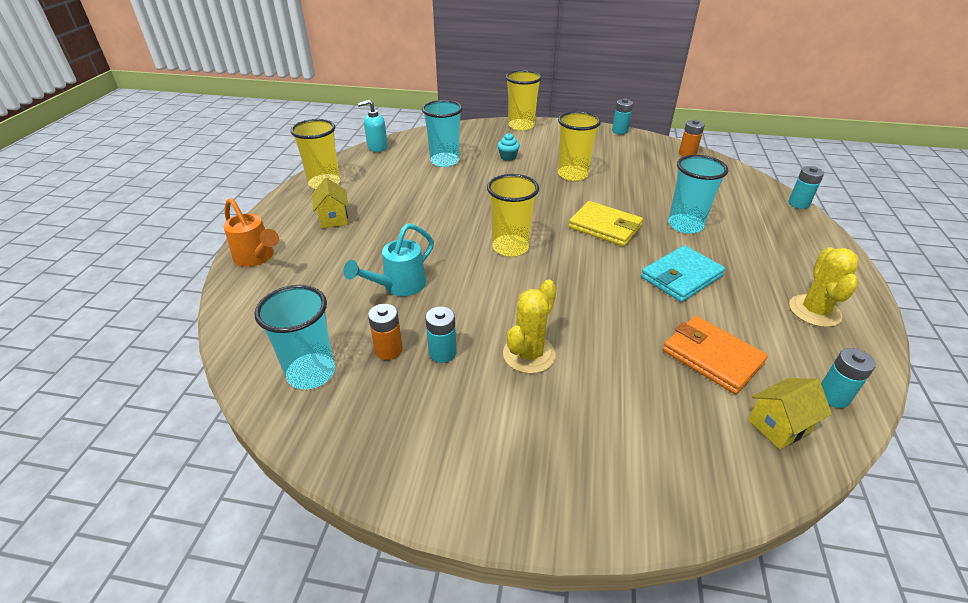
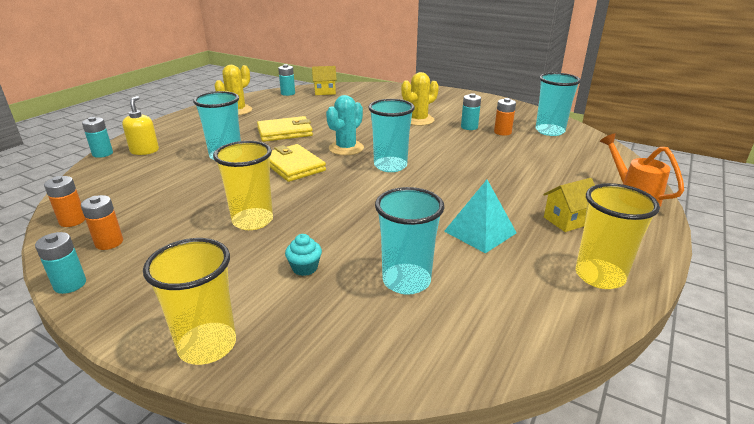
camera: 160 degrees left, 10 degrees down
yellow house [312,178,348,228] -> yellow house turned 60 degrees clockwise [543,178,595,232]
turquoise watering can [343,223,434,296] -> none
turquoise soap dispenser [357,100,388,152] -> none
yellow cup [487,174,539,257] -> turquoise cup [368,99,415,172]
turquoise wallet [641,245,725,302] -> yellow wallet [257,116,313,142]
orange wallet [663,316,768,394] -> none
none -> orange battery [81,195,123,250]
none -> yellow soap dispenser [122,96,159,155]
none -> turquoise cactus [326,95,364,155]
none -> turquoise pyramid [444,180,517,253]

